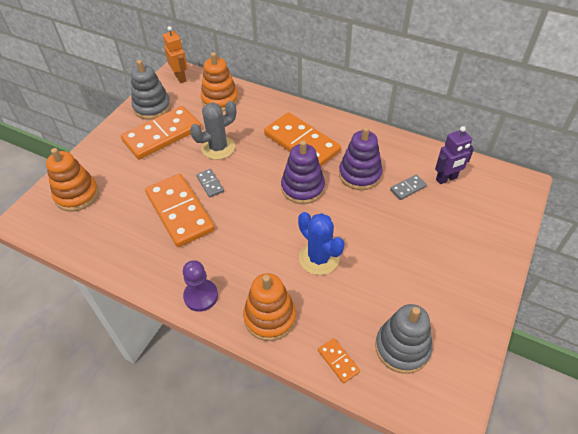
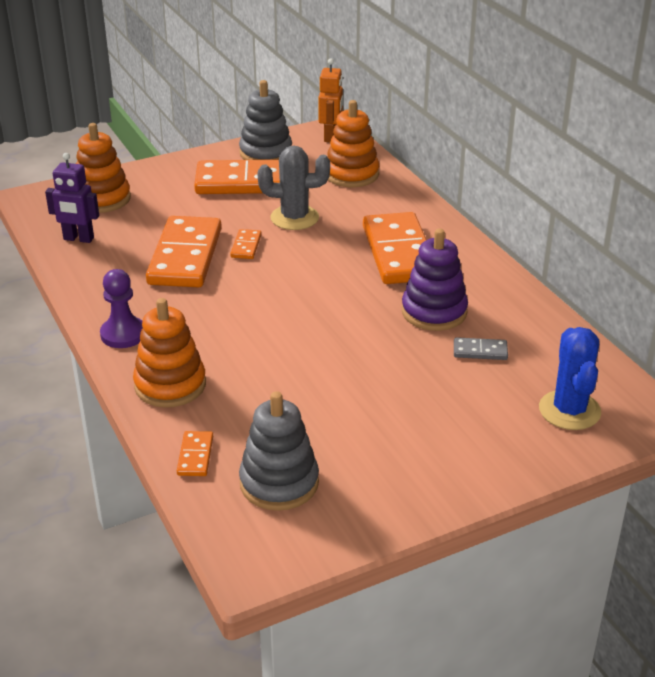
camera: 35 degrees right, 15 degrees down
grey domino [196,169,224,198] -> orange domino [230,229,262,259]
purple stacking toy [281,140,325,204] -> none
blue cactus [298,212,345,275] -> blue cactus moved to [539,327,601,430]
purple robot [435,126,474,184] -> purple robot moved to [45,153,99,243]

